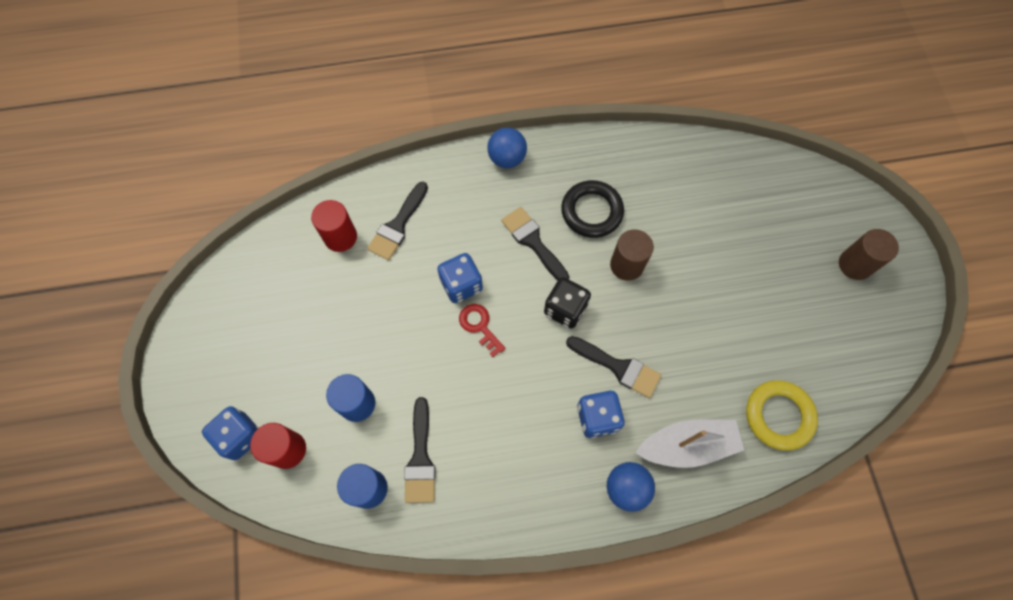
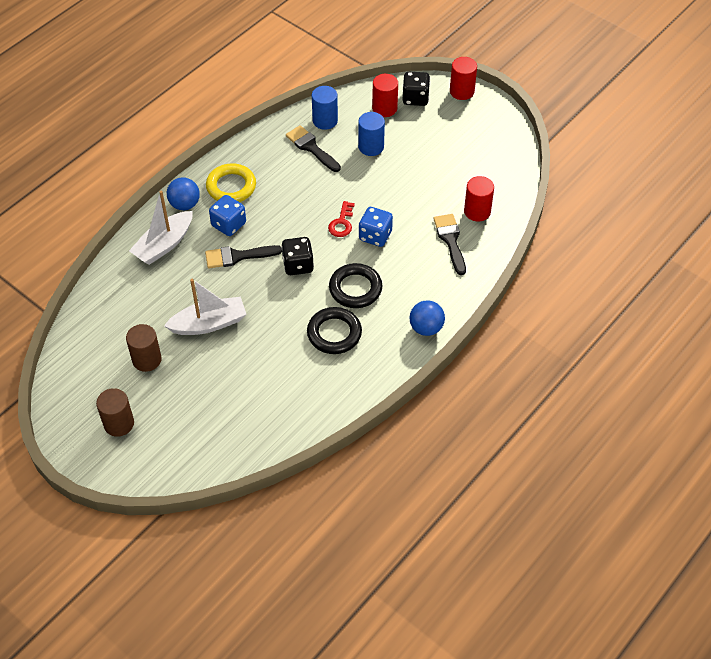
camera: 140 degrees right, 15 degrees down
blue dice [202,406,259,460] -> black dice [403,72,430,106]
red key [459,304,506,357] -> red key turned 90 degrees clockwise [328,201,355,237]
black brush [501,207,569,281] -> black ring [329,263,382,308]
brown cylinder [610,230,654,281] -> brown cylinder moved to [126,324,162,372]
yellow ring [746,380,818,451] -> yellow ring moved to [206,163,256,202]
none -> white boat [164,279,246,335]
none -> red cylinder [450,57,477,100]

